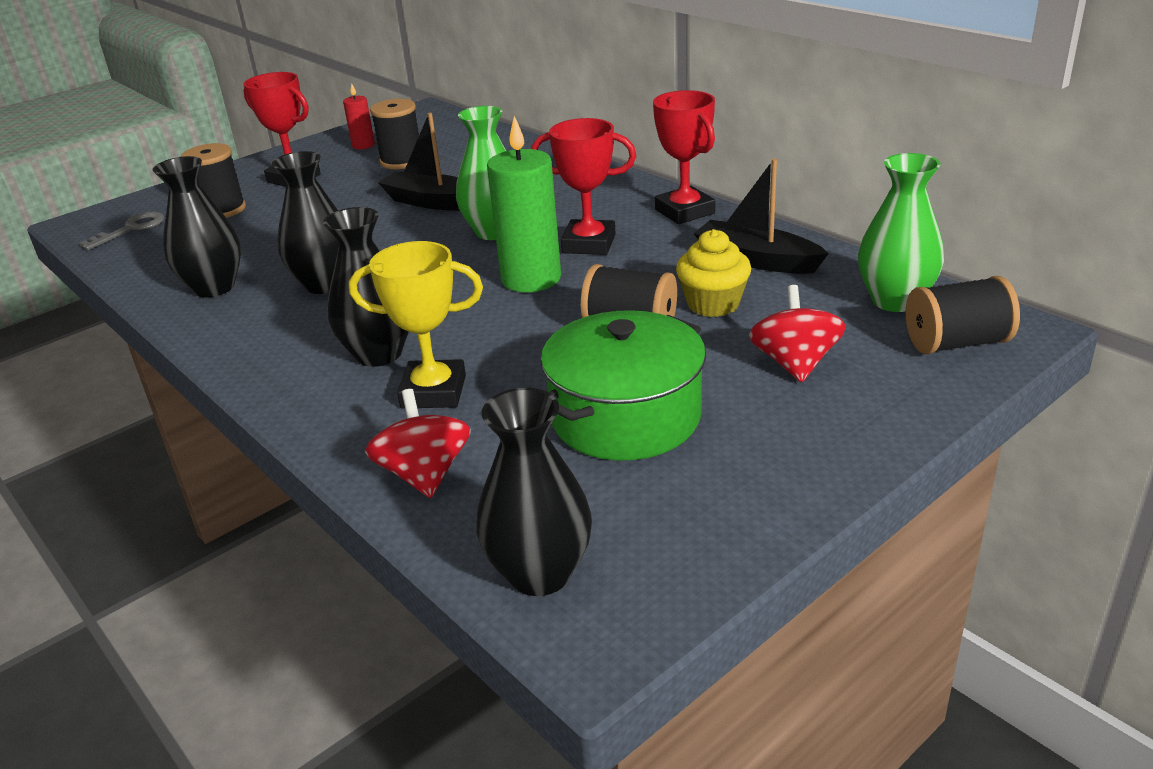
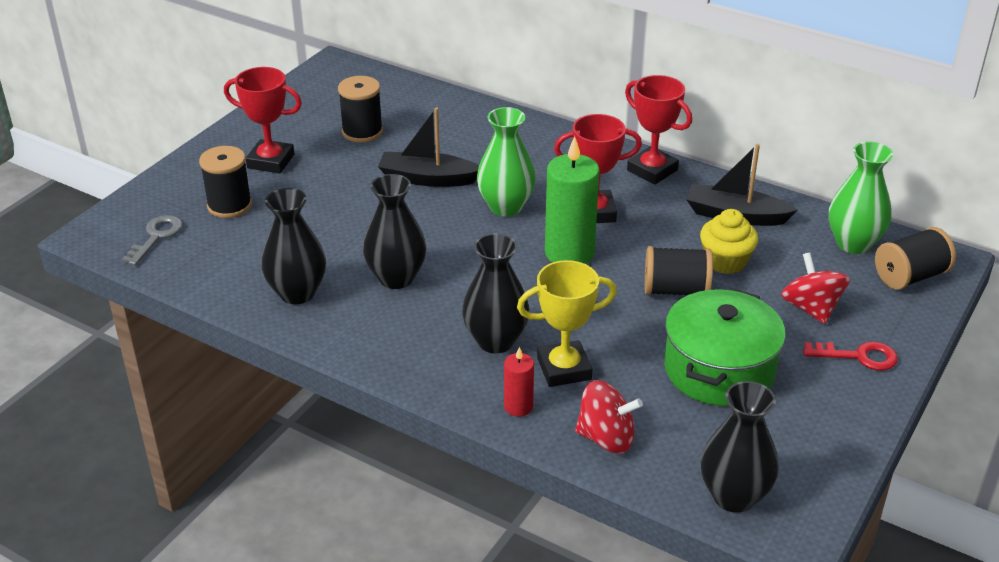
camera: 20 degrees left, 5 degrees up
red candle [343,83,375,149] -> red candle moved to [504,347,534,417]
red spinning top [365,389,471,498] -> red spinning top turned 135 degrees clockwise [575,380,643,454]
none -> red key [803,342,898,371]

